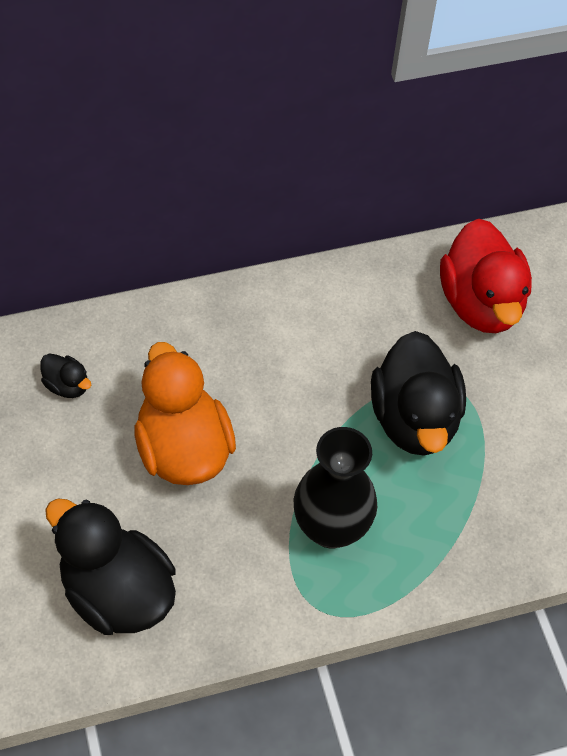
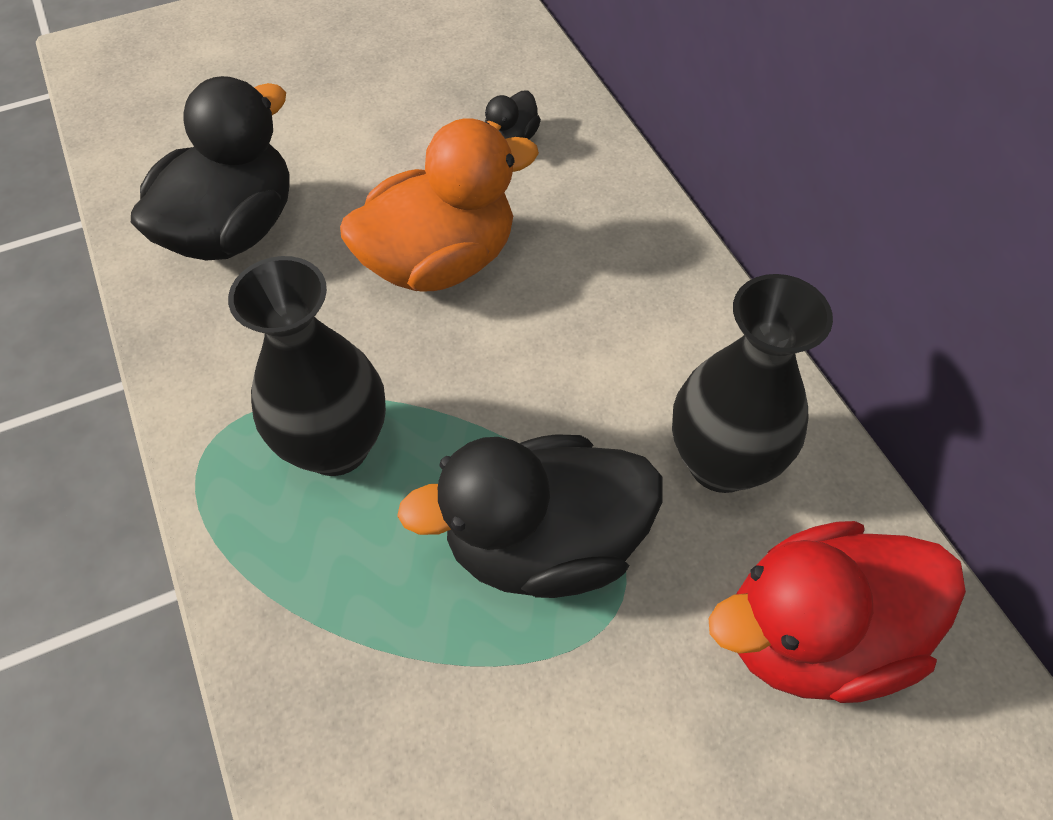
camera: 85 degrees right, 0 degrees up
none -> black vase [672,274,833,493]

